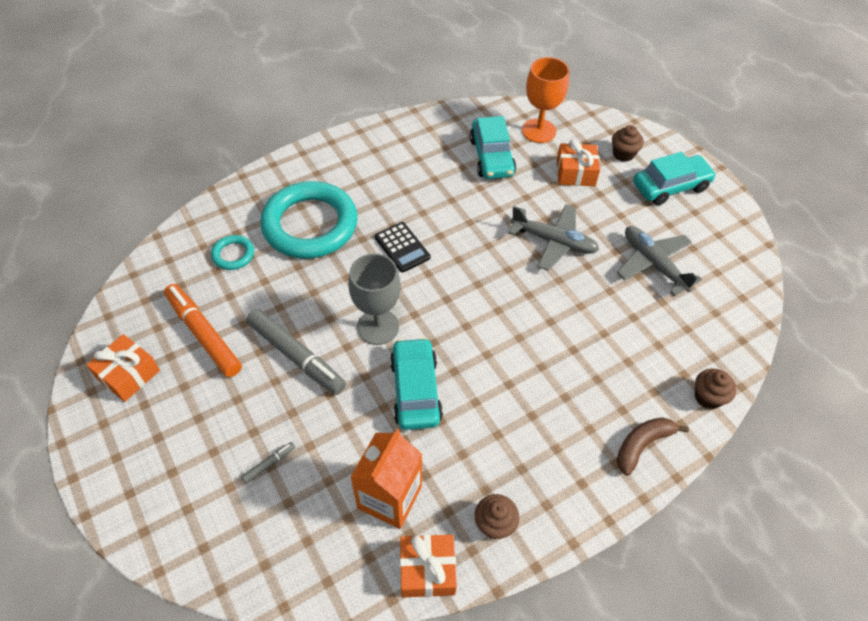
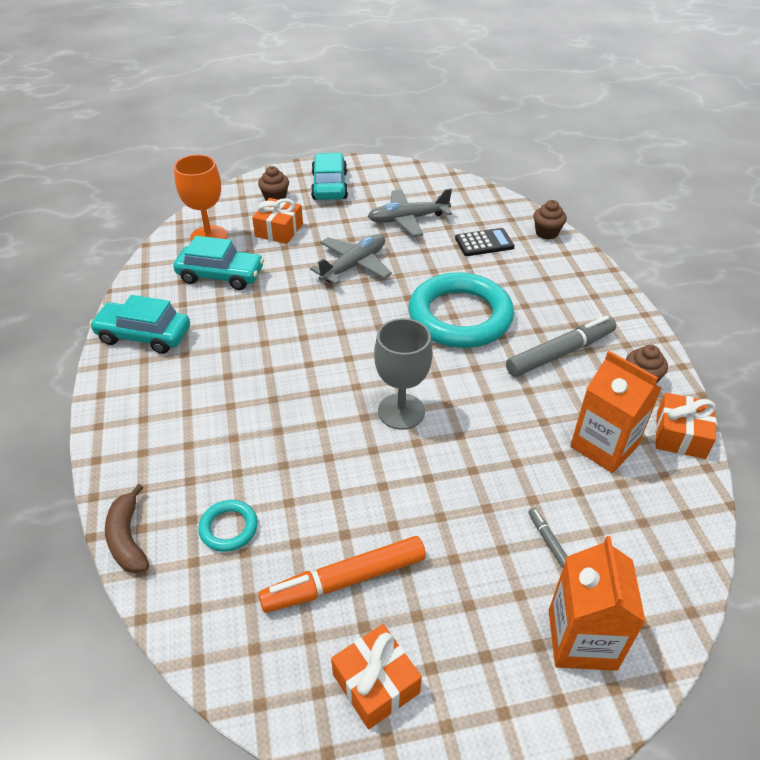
camera: 70 degrees left, 10 degrees down
grey marker [246,309,346,395] -> grey marker moved to [506,315,616,377]
turquoise ring [260,181,358,259] -> turquoise ring moved to [409,272,514,348]
black calculator [375,222,431,273] -> black calculator moved to [455,228,515,256]
turquoise car [390,337,443,430] -> turquoise car moved to [89,295,190,354]
brown banana [617,417,689,476] -> brown banana moved to [105,484,149,573]
none -> orange carton [549,536,646,671]

